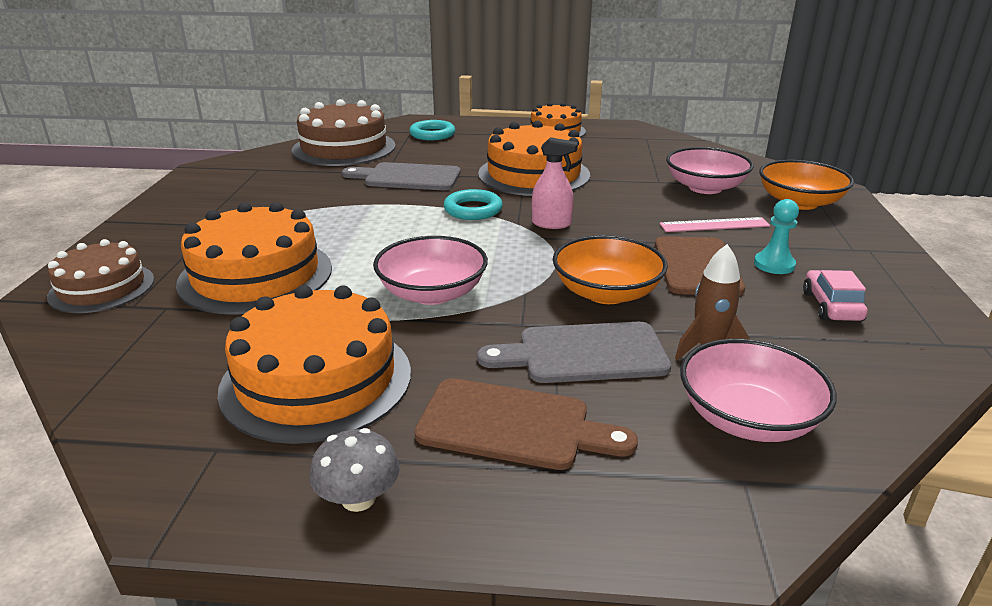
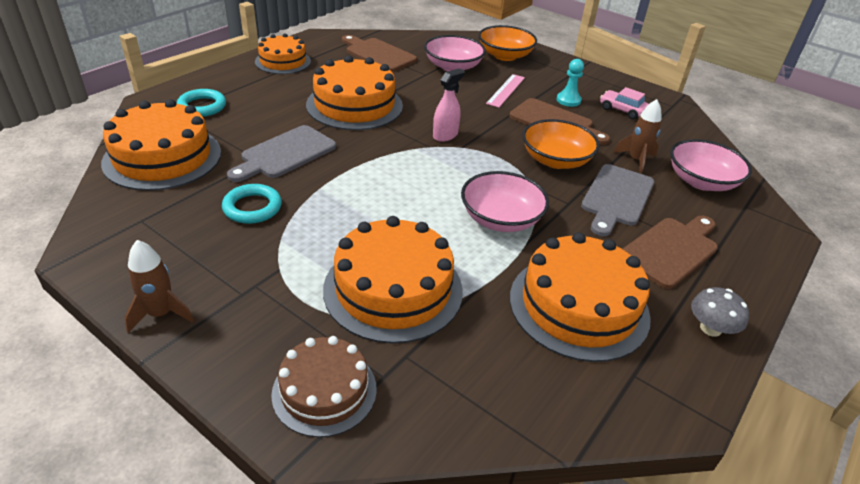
camera: 60 degrees left, 10 degrees up
brown cake [292,99,395,166] -> orange cake [101,99,221,191]
turquoise ring [444,189,503,220] -> turquoise ring moved to [222,184,282,224]
none -> brown rocket [124,240,194,333]
none -> brown cutting board [342,35,417,72]

